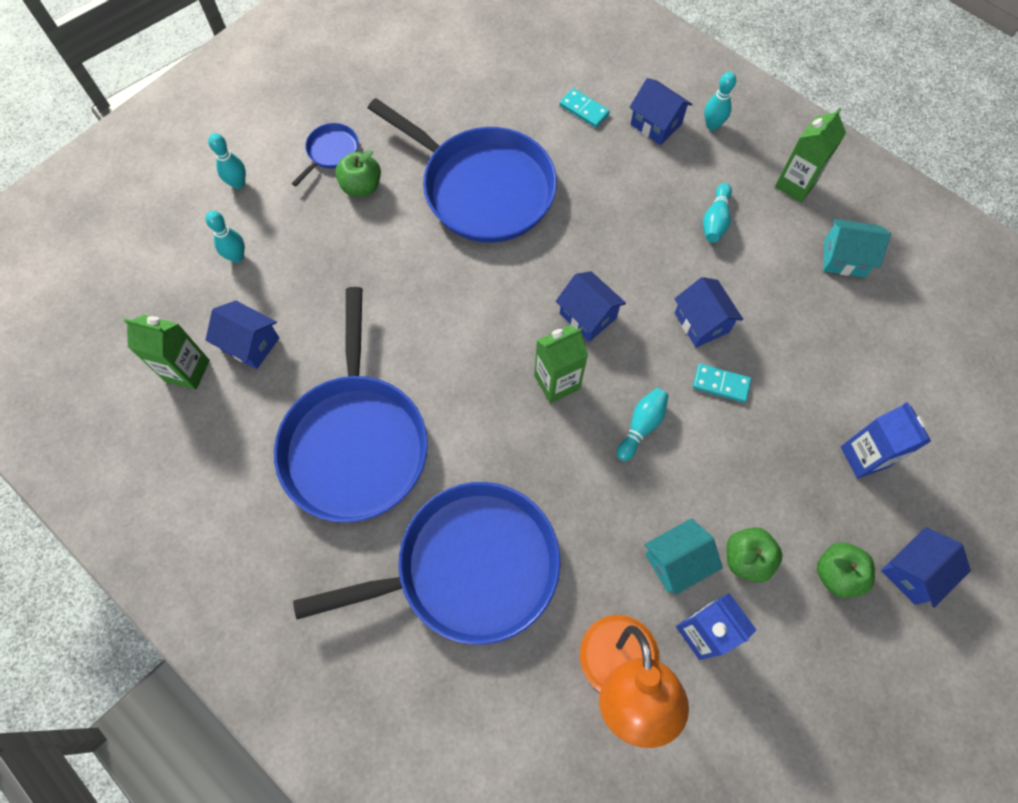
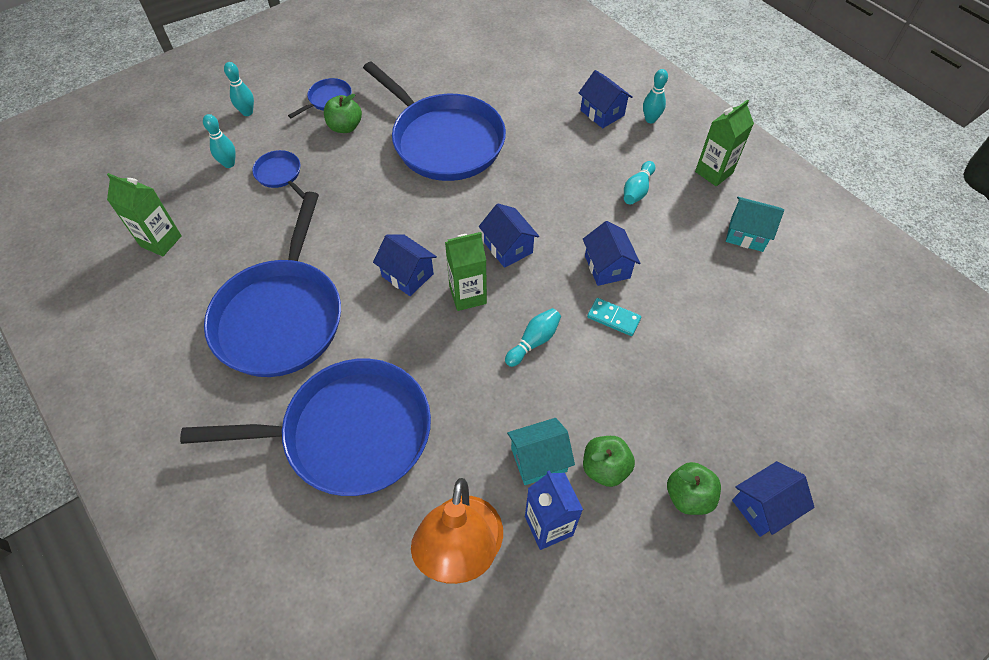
camera: 10 degrees right, 10 degrees down
blue house [206,301,279,369] -> blue house moved to [373,234,437,296]
turquoise domino [559,88,610,128] -> none
blue carton [841,402,931,479] -> none
none -> blue pan [252,150,305,199]

